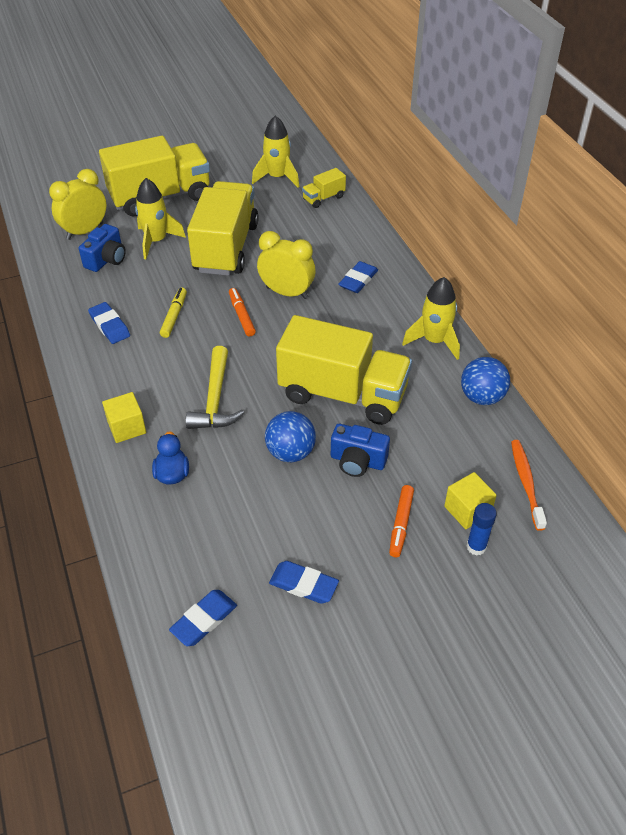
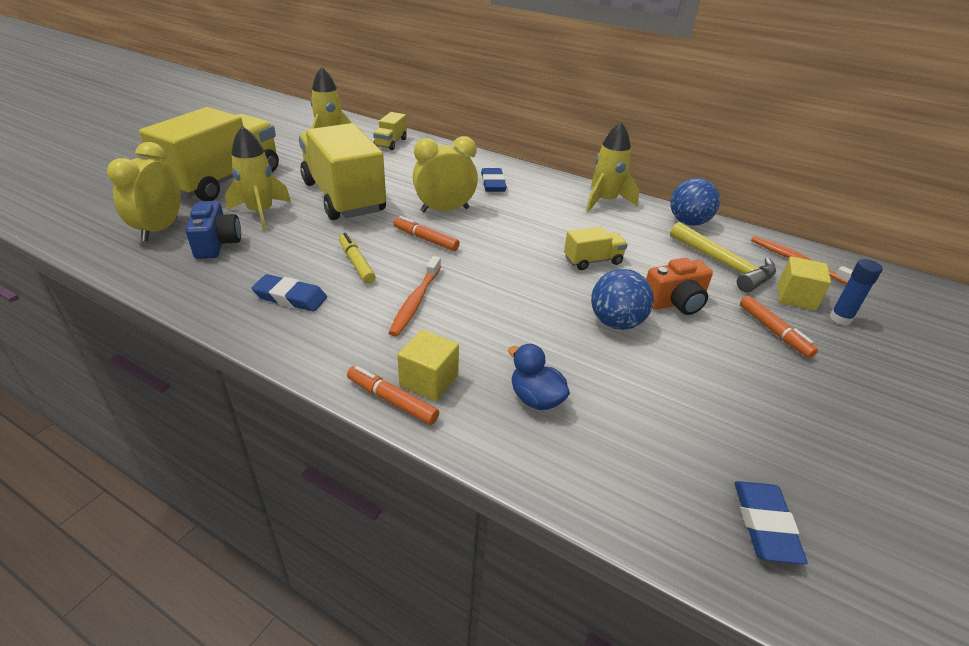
camera: 40 degrees left, 10 degrees down
yellow hammer [186,346,244,429] -> yellow hammer moved to [670,222,776,292]
blue eraser [269,561,339,604] -> none
yellow truck [276,315,412,425] -> yellow truck [564,227,628,270], size x0.43
blue camera [331,424,390,477] -> orange camera [646,257,713,315]
none -> orange marker [347,366,439,425]
none -> orange toothbrush [388,256,441,337]

